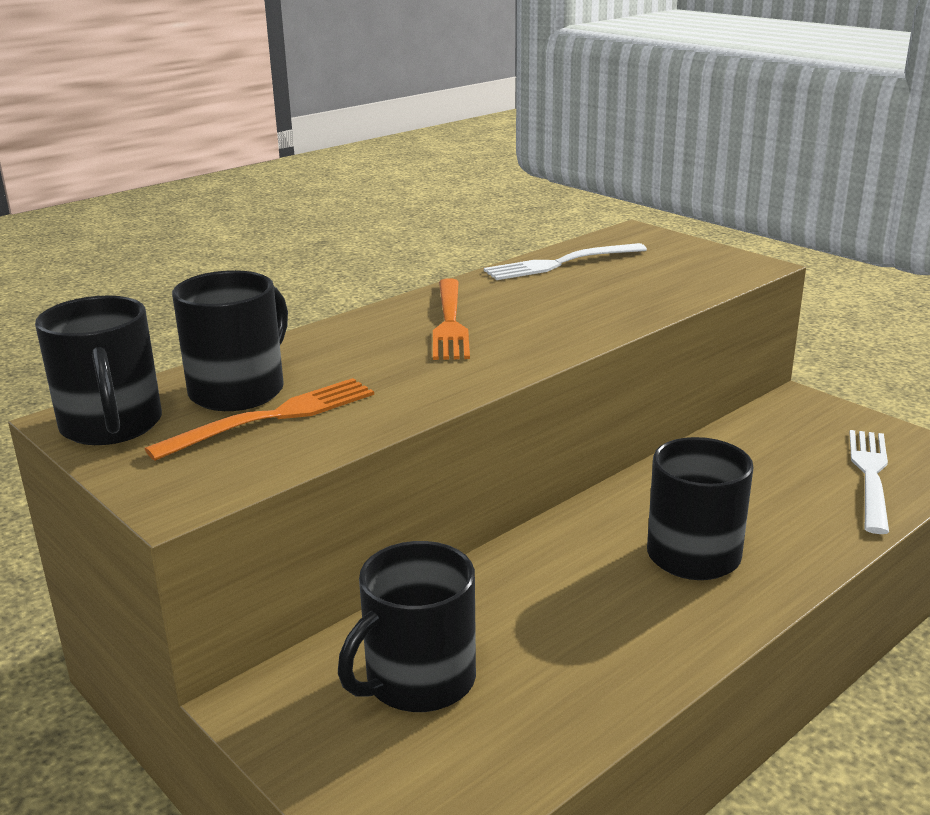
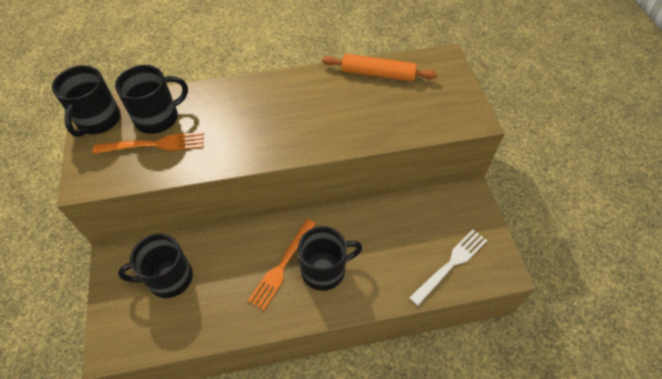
camera: 30 degrees right, 30 degrees up
orange fork [433,278,470,360] -> orange fork moved to [248,219,316,310]
white fork [484,243,647,280] -> orange rolling pin [322,54,437,81]

